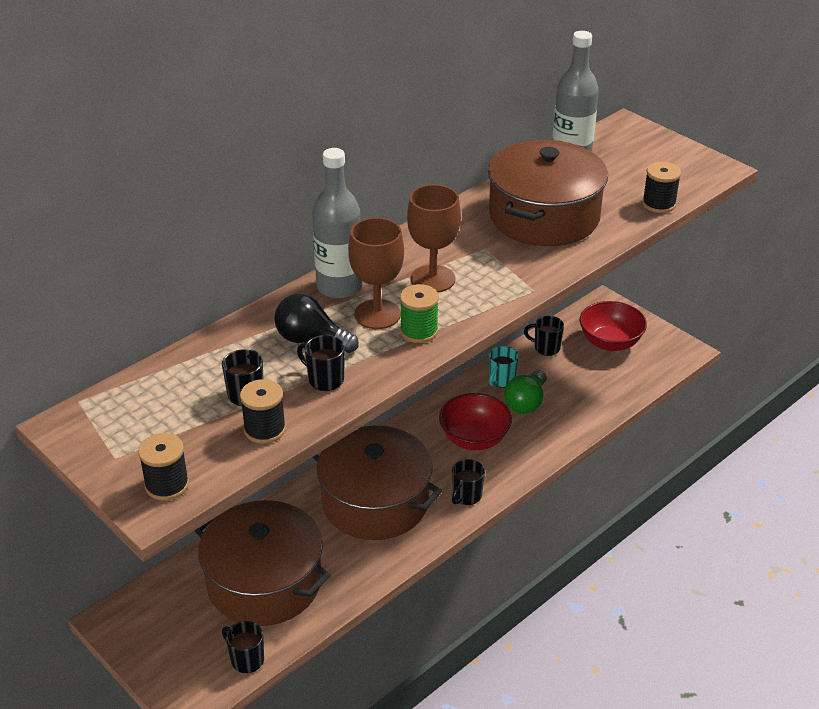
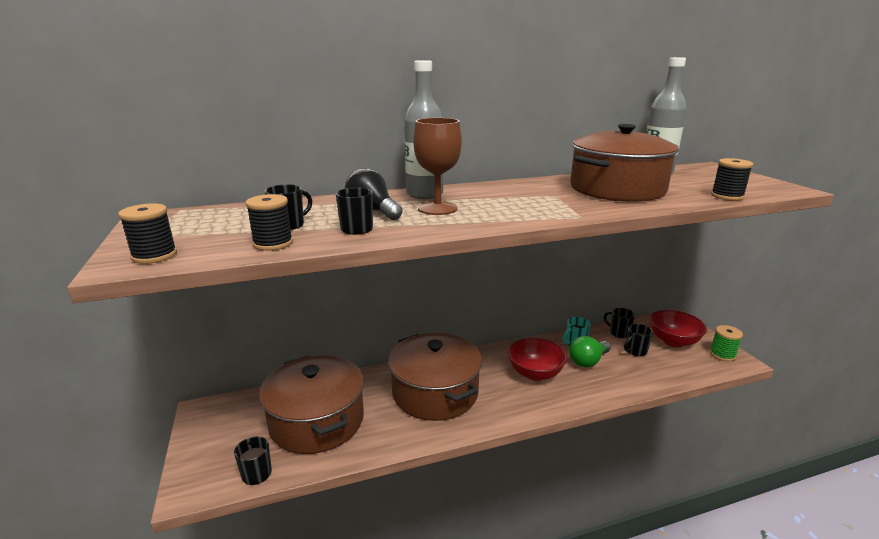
camera: 25 degrees right, 15 degrees down
green spool [400,284,439,343] -> green spool moved to [710,325,743,361]
brown goblet [407,184,461,293] -> none
black mug [452,459,485,505] -> black mug moved to [624,324,653,357]

